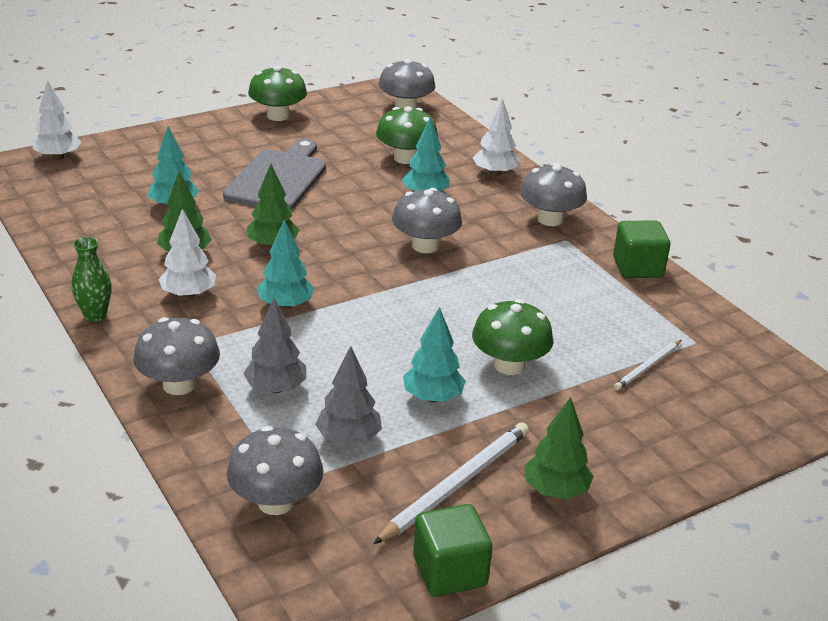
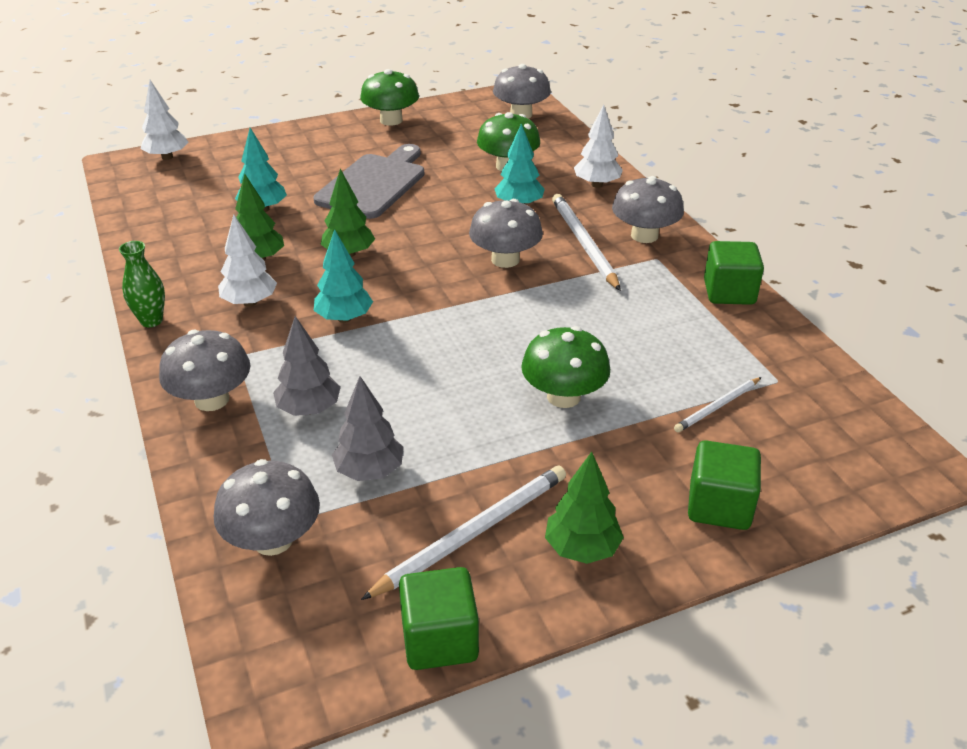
camera: 10 degrees right, 5 degrees up
turquoise tree [403,307,466,402] -> none
none -> white pencil [552,194,621,291]
none -> green cube [688,440,761,530]

